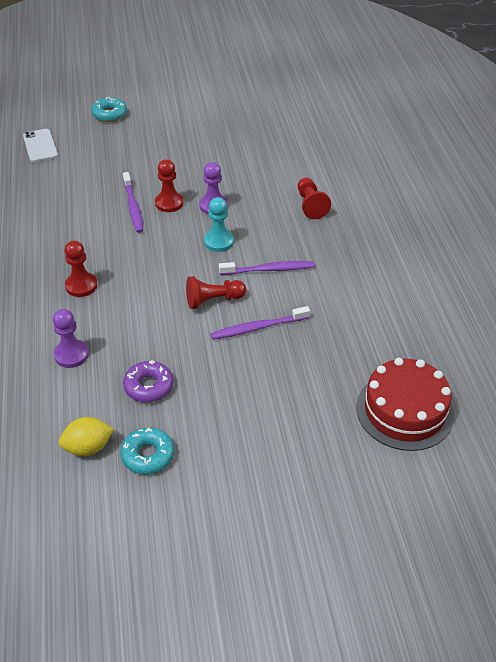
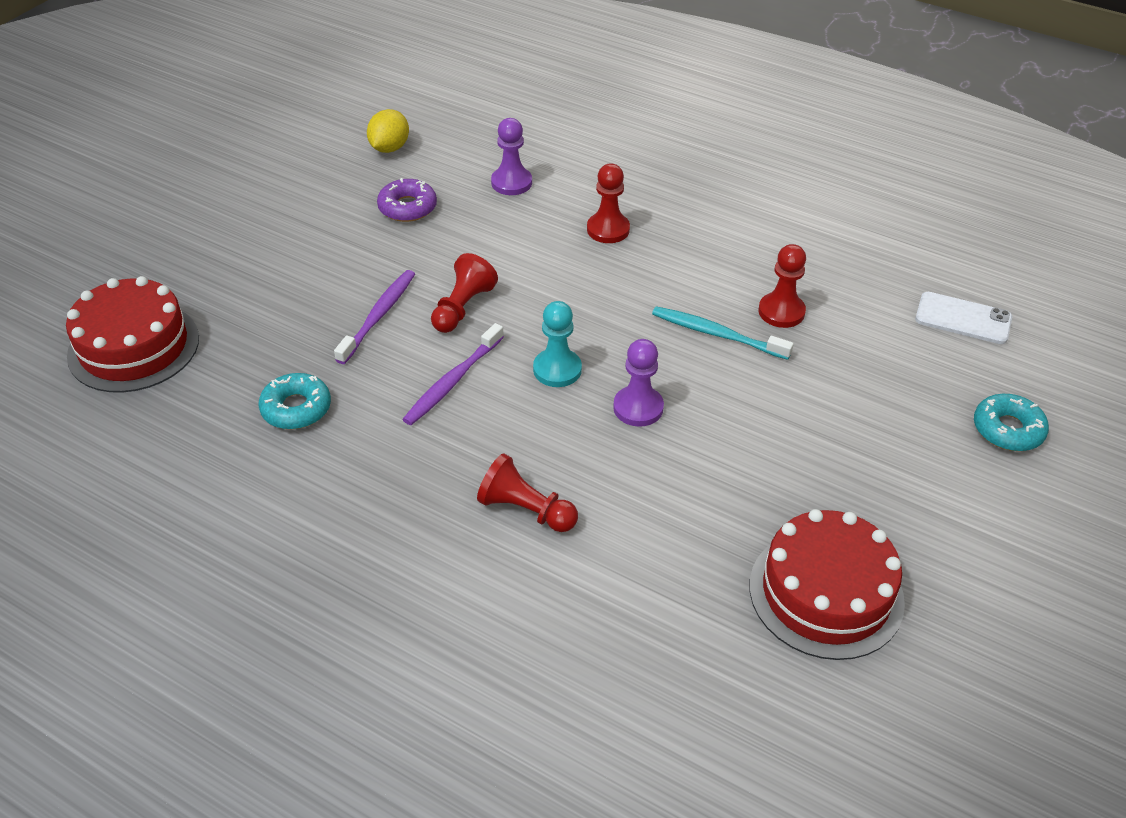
camera: 130 degrees right, 0 degrees up
turquoise donut [120,427,174,474] -> turquoise donut moved to [259,373,331,429]
purple toothbrush [123,172,143,233] -> turquoise toothbrush [652,306,794,360]
red pawn [155,159,184,212] -> red pawn moved to [759,244,806,328]
none -> red cake [750,509,905,660]

